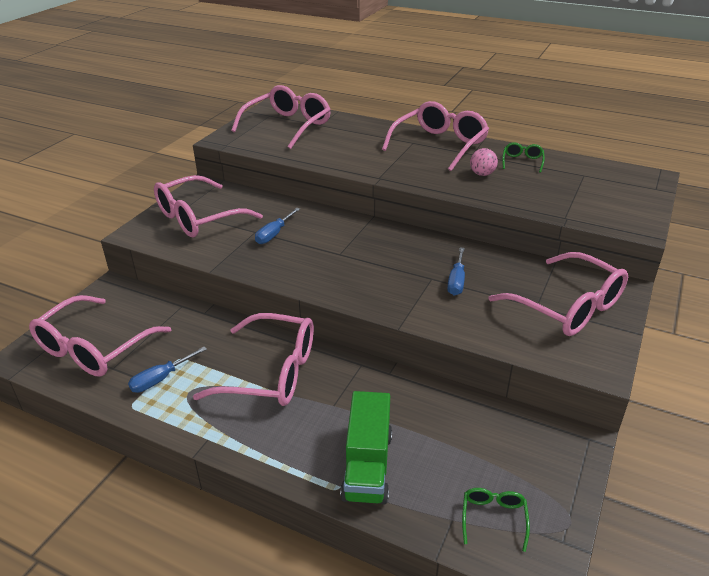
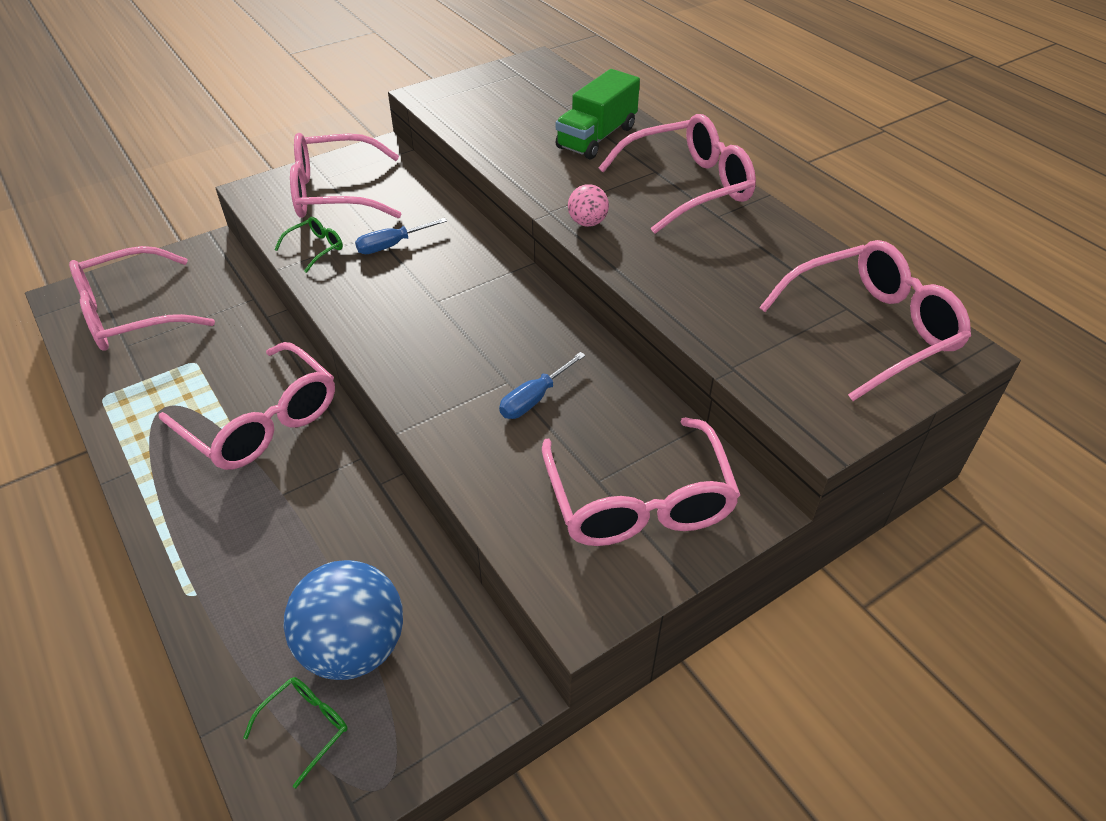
camera: 30 degrees right, 10 degrees up
blue screwdriver [128,347,207,393] -> none
pink glasses [231,85,331,149] -> pink glasses moved to [759,240,971,401]
green truck [340,391,392,505] -> green truck moved to [556,69,640,159]
pink ball [470,148,498,176] -> pink ball moved to [568,184,609,227]
green glasses [502,142,545,173] -> green glasses moved to [274,217,343,273]
none -> blue ball [284,560,403,680]

